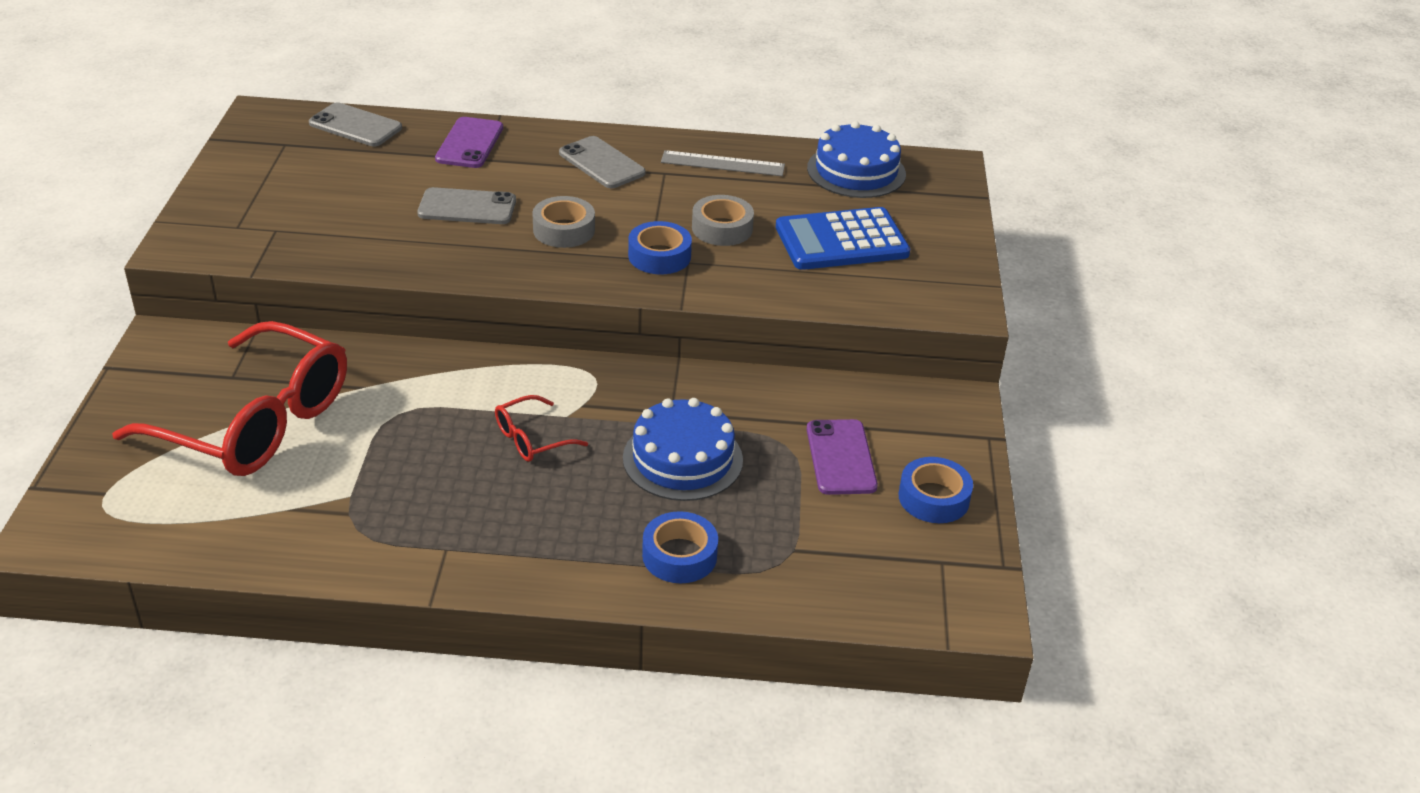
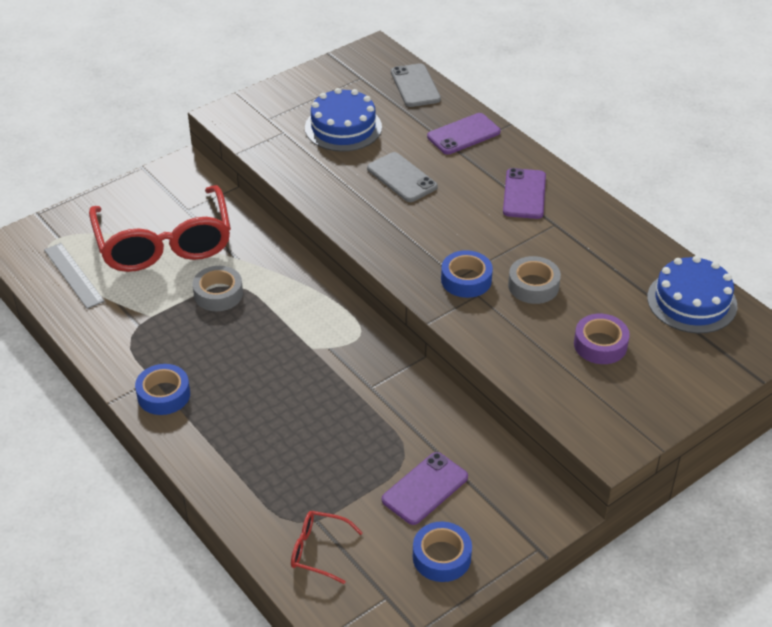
camera: 50 degrees right, 5 degrees up
red glasses [495,395,588,462] -> red glasses moved to [291,511,363,584]
grey tape [532,196,595,248] -> grey tape moved to [193,266,243,311]
grey phone [559,136,646,188] -> purple phone [503,168,546,219]
blue cake [623,398,743,501] -> blue cake moved to [305,88,382,152]
blue tape [642,511,718,583] -> blue tape moved to [135,364,190,415]
grey ruler [661,150,785,176] -> grey ruler moved to [44,243,105,309]
blue calculator [776,207,910,270] -> purple tape [574,314,630,364]

